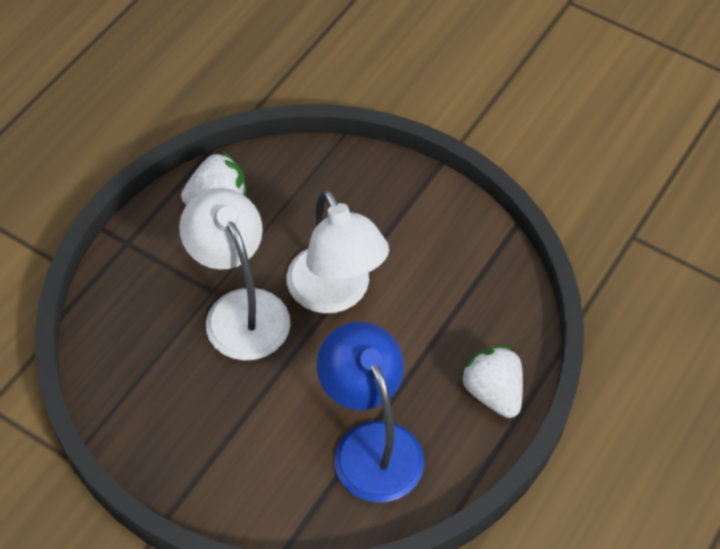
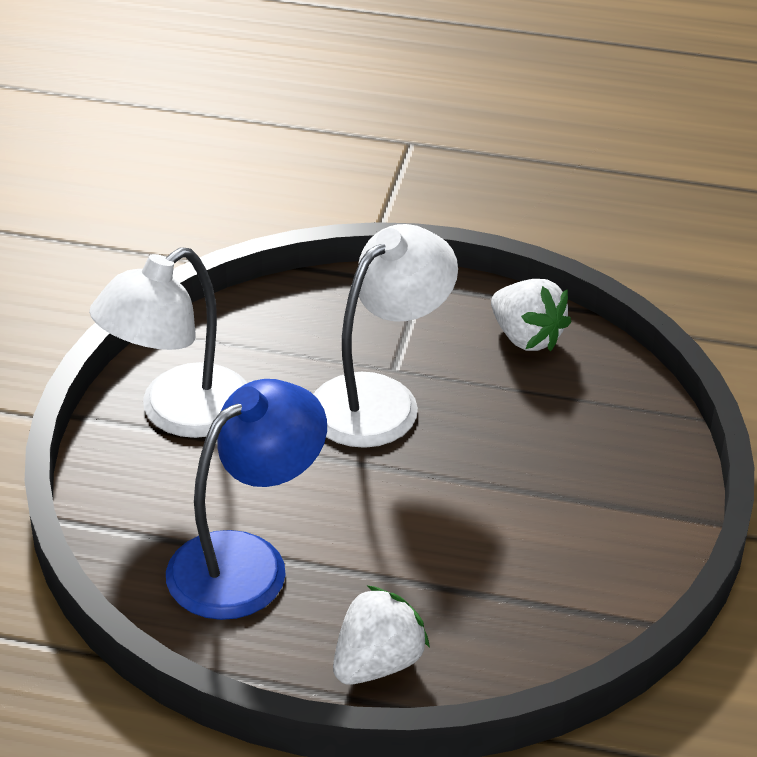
camera: 70 degrees right, 15 degrees down
white lamp [287,190,389,313] -> white lamp moved to [89,247,247,438]

